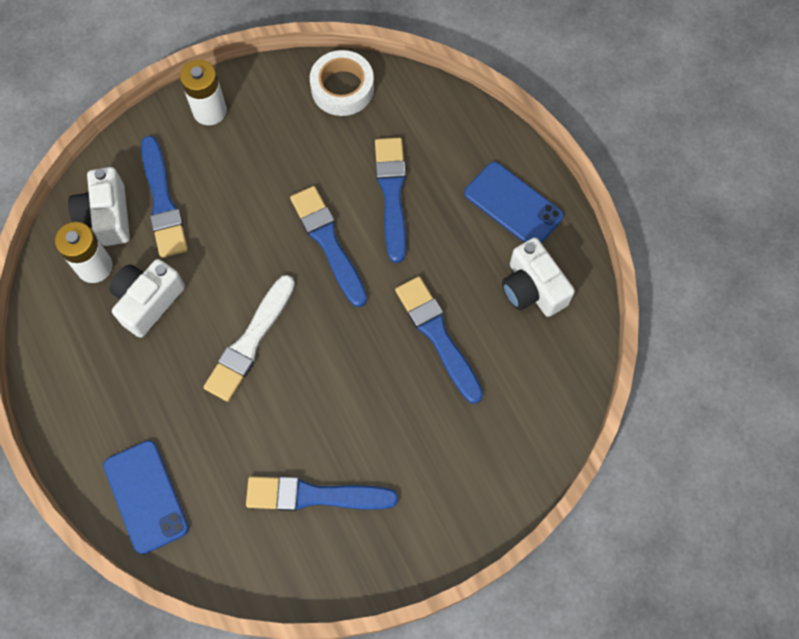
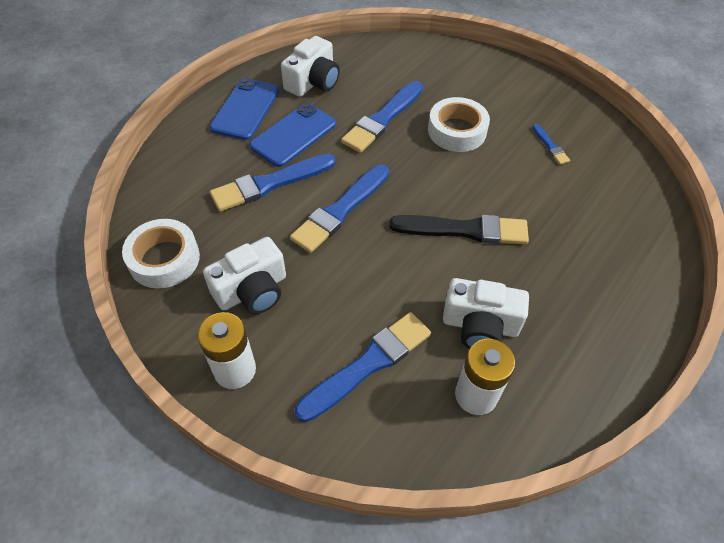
camera: 115 degrees left, 15 degrees down
white camera [68,167,130,246] -> white camera moved to [203,237,286,314]
blue phone [103,440,189,554] -> blue phone moved to [250,103,336,167]
white brush [203,275,295,402] -> black brush [389,215,529,244]
blue brush [246,476,398,511] -> blue brush [532,124,570,165], size x0.47
none -> white tape [428,97,490,152]

